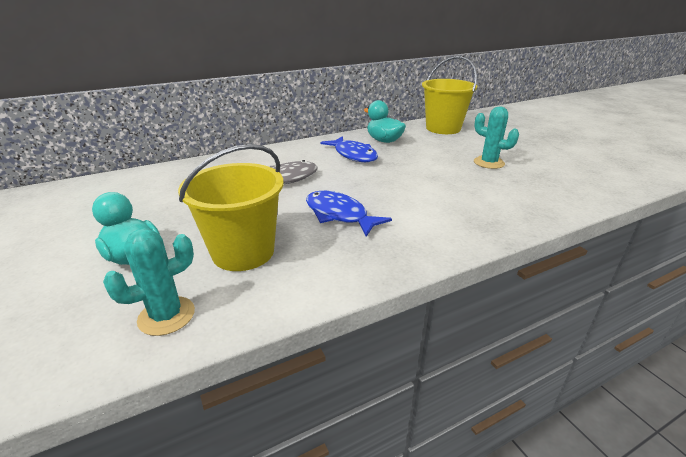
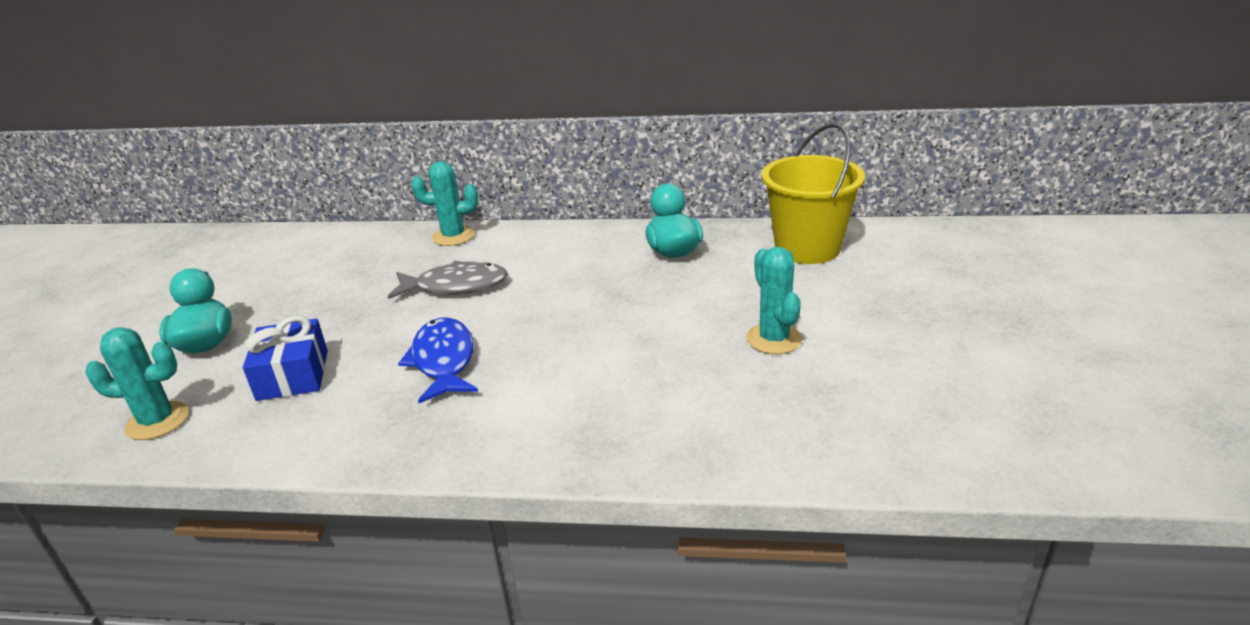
camera: 35 degrees right, 0 degrees up
yellow bucket [178,144,284,271] -> blue gift [243,316,328,401]
blue fish [321,136,378,162] -> none
none -> turquoise cactus [411,161,478,246]

